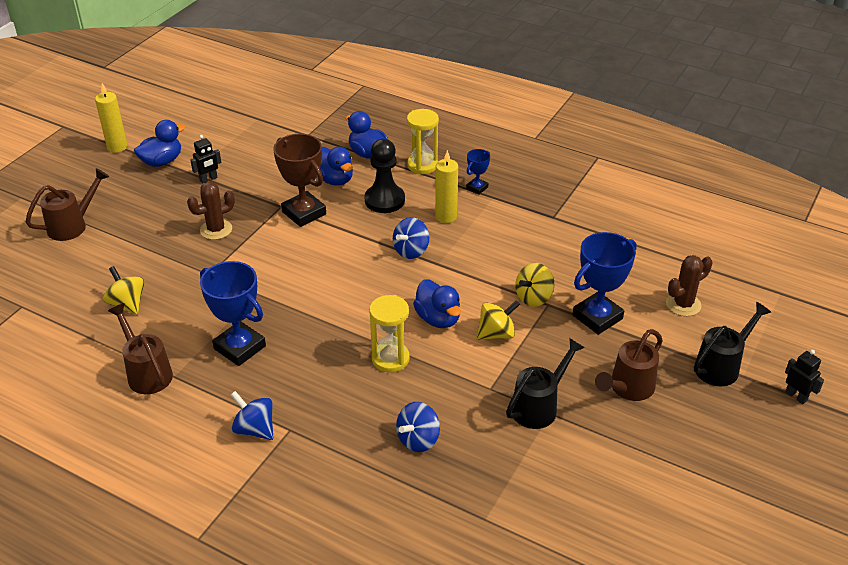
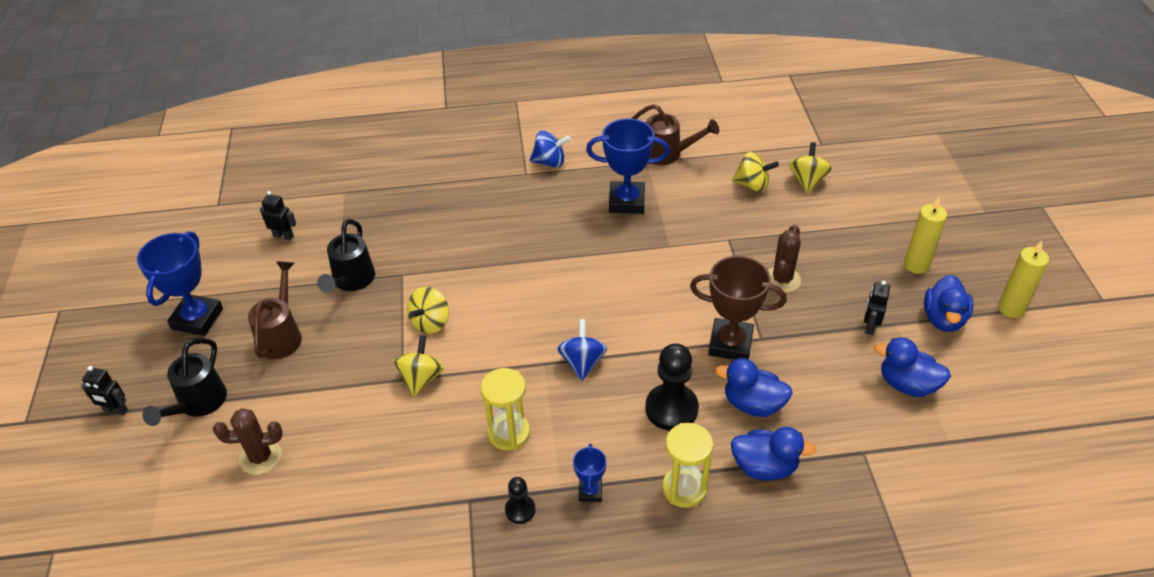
camera: 145 degrees right, 5 degrees up
brown watering can [26,168,109,241] -> none
yellow hourglass [369,295,410,372] -> yellow hourglass moved to [480,368,530,451]
blue spinning top [396,402,440,452] -> none
blue duck [413,280,461,328] -> blue duck moved to [874,337,951,397]
yellow candle [435,150,458,223] -> yellow candle moved to [904,197,947,274]
blue trophy [573,232,636,335] -> blue trophy moved to [137,231,223,336]
brown cactus [666,255,712,316] -> brown cactus turned 60 degrees clockwise [213,408,283,475]
none -> black robot [260,191,296,240]
none -> black pawn [505,477,536,524]
none -> yellow spinning top [789,142,832,193]

